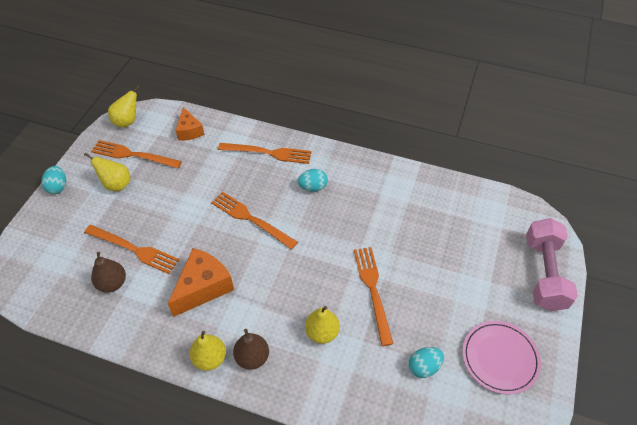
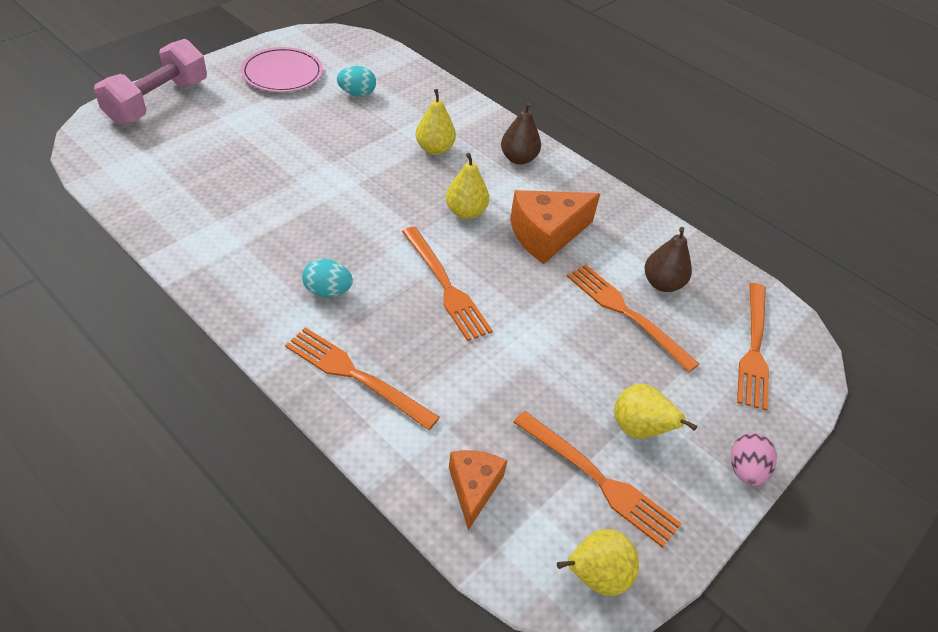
camera: 160 degrees left, 5 degrees down
turquoise egg [41,166,66,194] -> pink egg [731,433,777,486]
yellow pear [189,331,226,371] -> yellow pear moved to [446,153,489,219]
orange fork [354,247,393,346] -> orange fork moved to [737,283,769,411]

